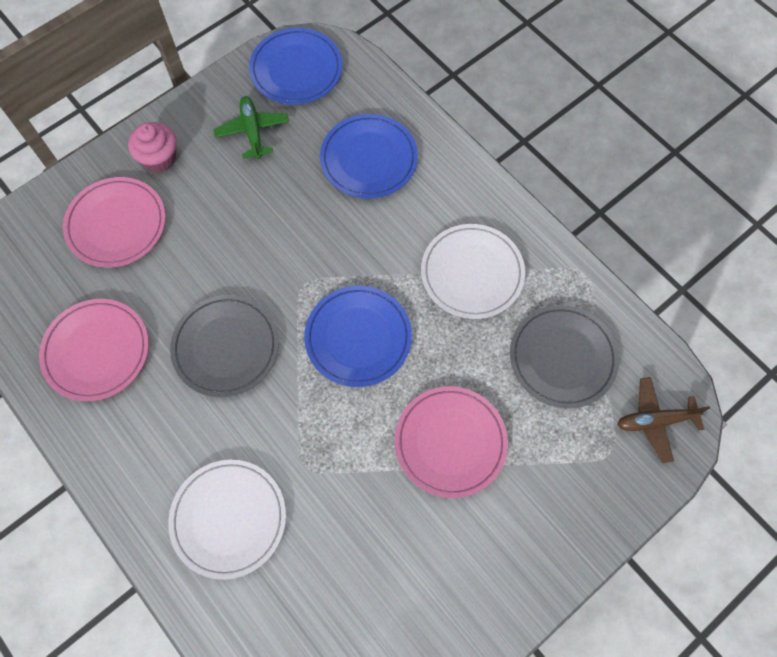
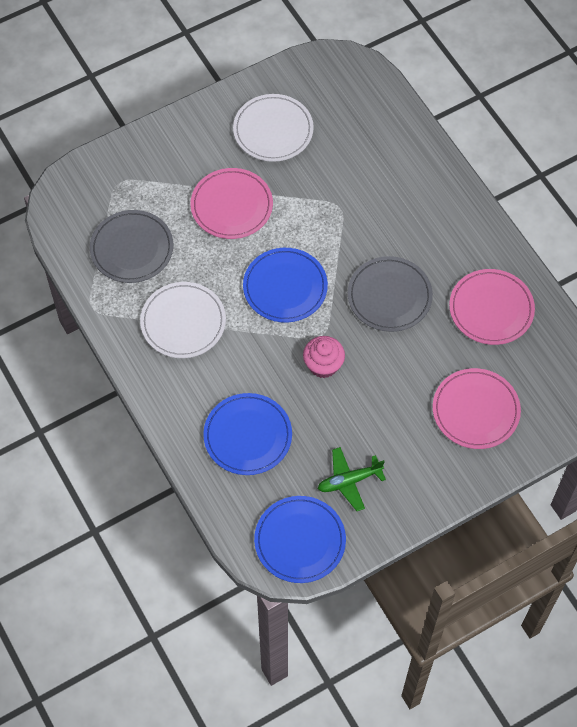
camera: 170 degrees left, 5 degrees down
pink cupcake [128,122,177,172] -> pink cupcake moved to [303,336,345,378]
white plate [168,460,286,580] -> white plate moved to [233,94,314,162]
green plane [213,96,289,159] -> green plane turned 75 degrees clockwise [318,447,386,511]
brown plane [617,377,710,463] -> none

